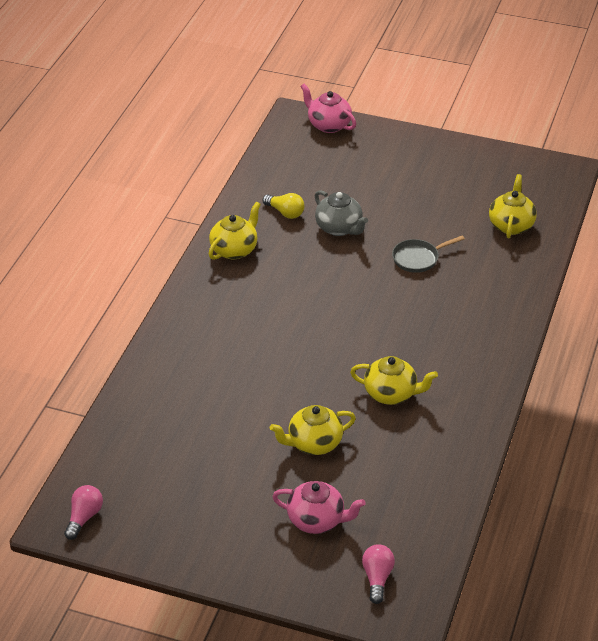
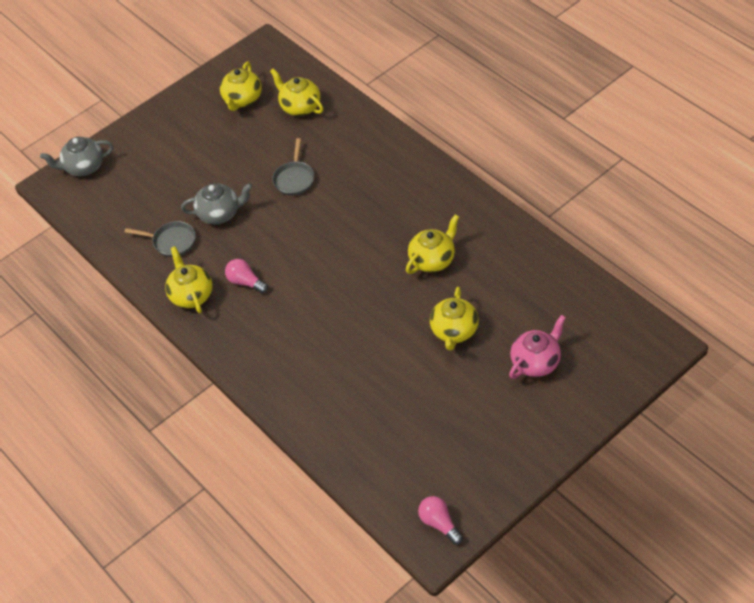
camera: 55 degrees left, 10 degrees up
yellow light bulb [263,193,304,219] -> grey pan [124,221,196,257]
pink teapot [300,84,356,133] -> grey teapot [40,137,113,176]
pink light bulb [362,544,395,604] -> pink light bulb moved to [225,259,268,293]
none -> yellow teapot [220,62,262,111]

